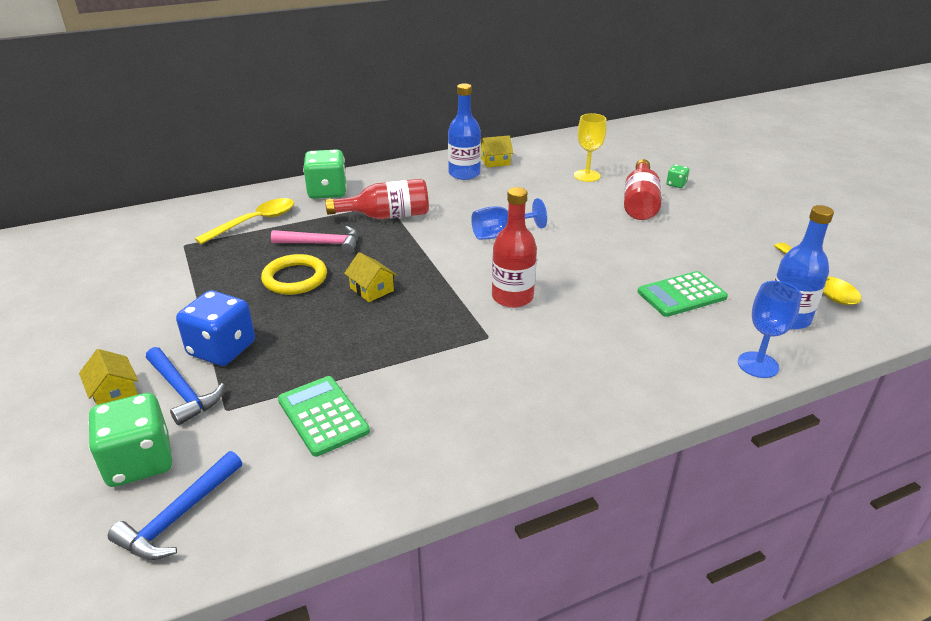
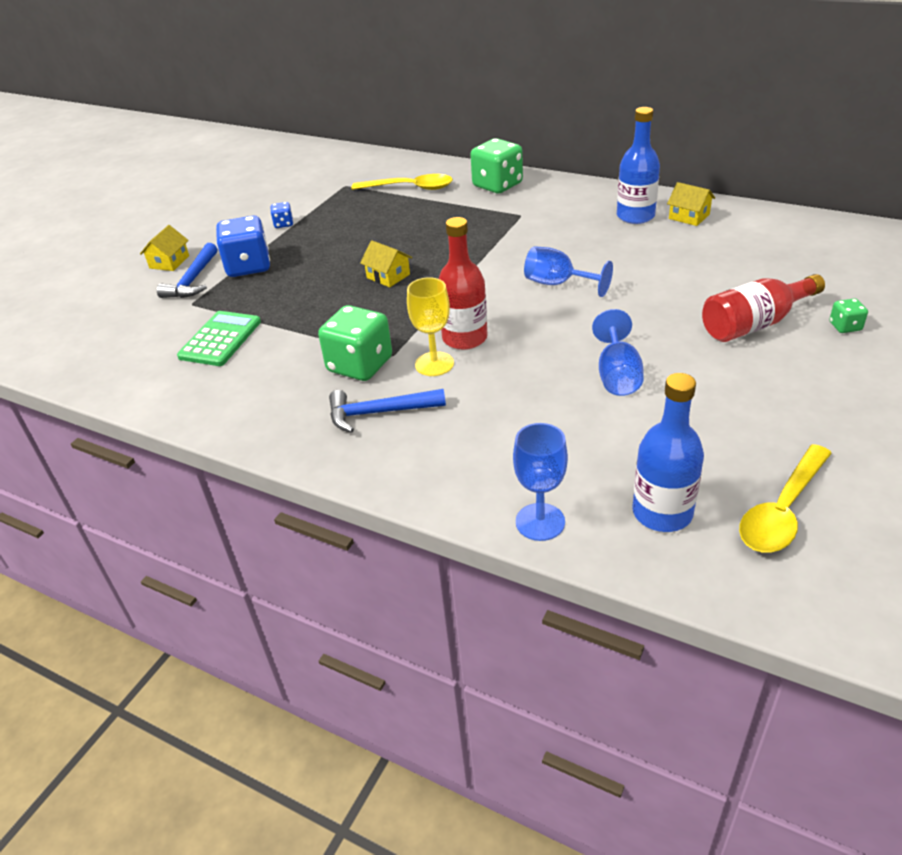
camera: 55 degrees right, 5 degrees up
green dice [88,393,172,487] -> green dice moved to [318,305,392,381]
blue hammer [108,451,242,560] -> blue hammer moved to [329,389,446,433]
yellow ring [261,254,327,295] -> none
pink hammer [271,226,358,254] -> none
red bottle [325,179,429,219] -> none
yellow house [344,252,397,302] -> yellow house turned 60 degrees counterclockwise [360,240,412,287]
yellow goblet [574,113,607,182] -> yellow goblet moved to [407,278,454,376]
green calculator [637,271,728,317] -> none
none -> blue dice [271,202,293,228]
none -> blue goblet [592,309,644,396]

